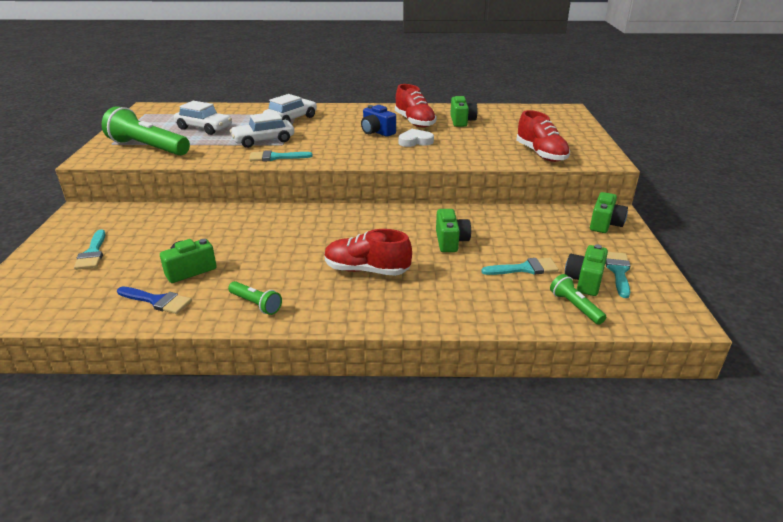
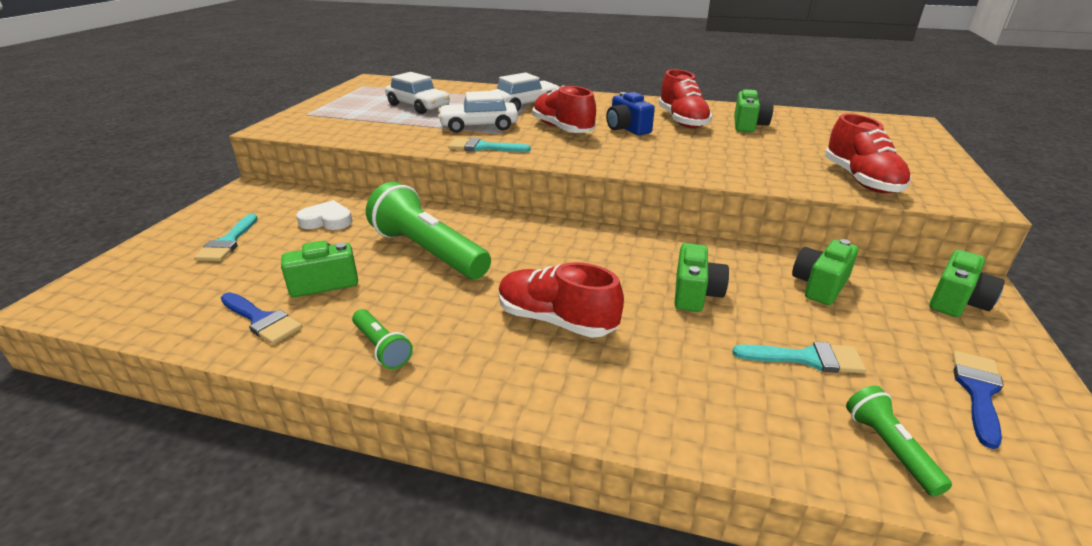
camera: 15 degrees right, 0 degrees up
green flashlight [102,106,190,156] -> green flashlight moved to [366,182,491,279]
white heart [399,129,434,147] -> white heart moved to [296,200,352,230]
green camera [565,244,608,296] -> green camera moved to [792,239,859,305]
turquoise brush [605,252,631,298] -> blue brush [953,351,1004,449]
none -> red shoe [533,85,596,133]

